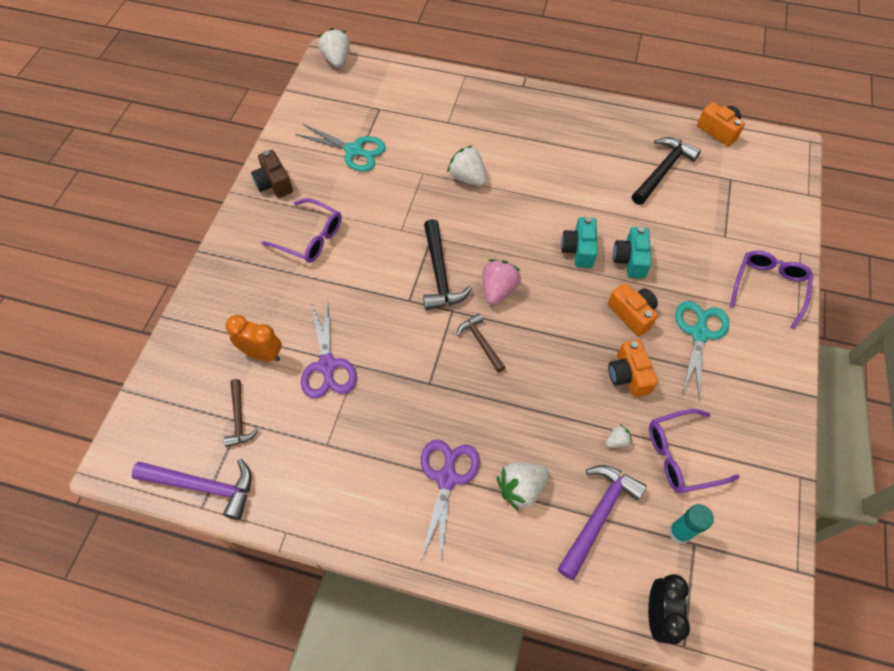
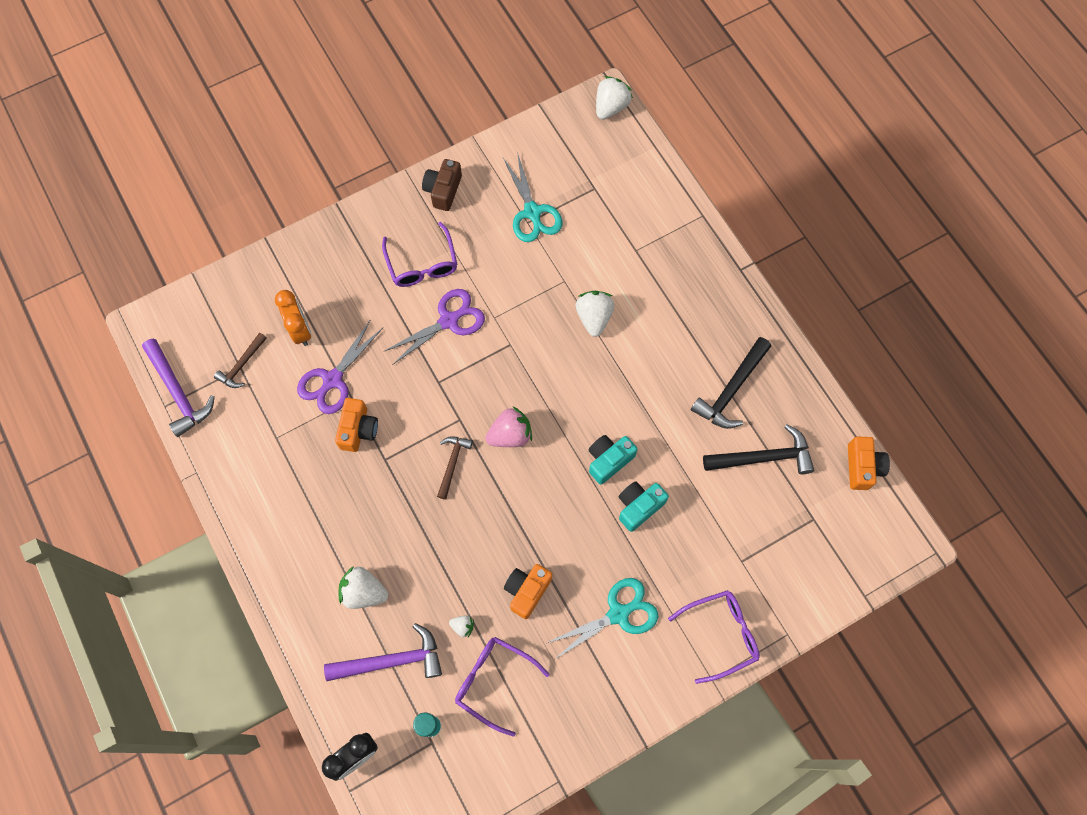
camera: 45 degrees right, 10 degrees up
purple scissors [421,440,480,561] -> purple scissors moved to [383,289,485,365]
black hammer [423,219,472,310] -> black hammer moved to [691,337,771,429]
orange camera [608,283,658,336] -> orange camera moved to [335,398,378,452]

